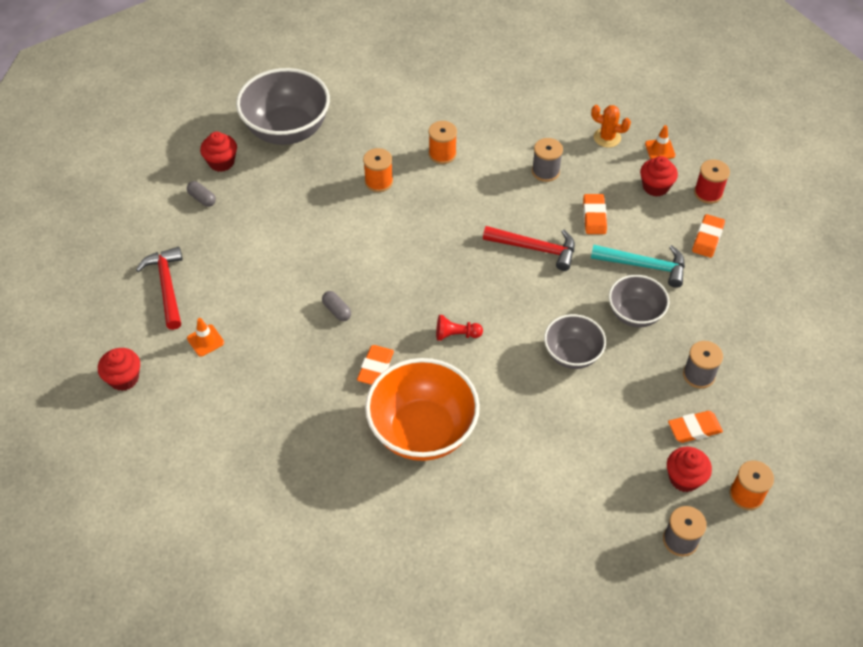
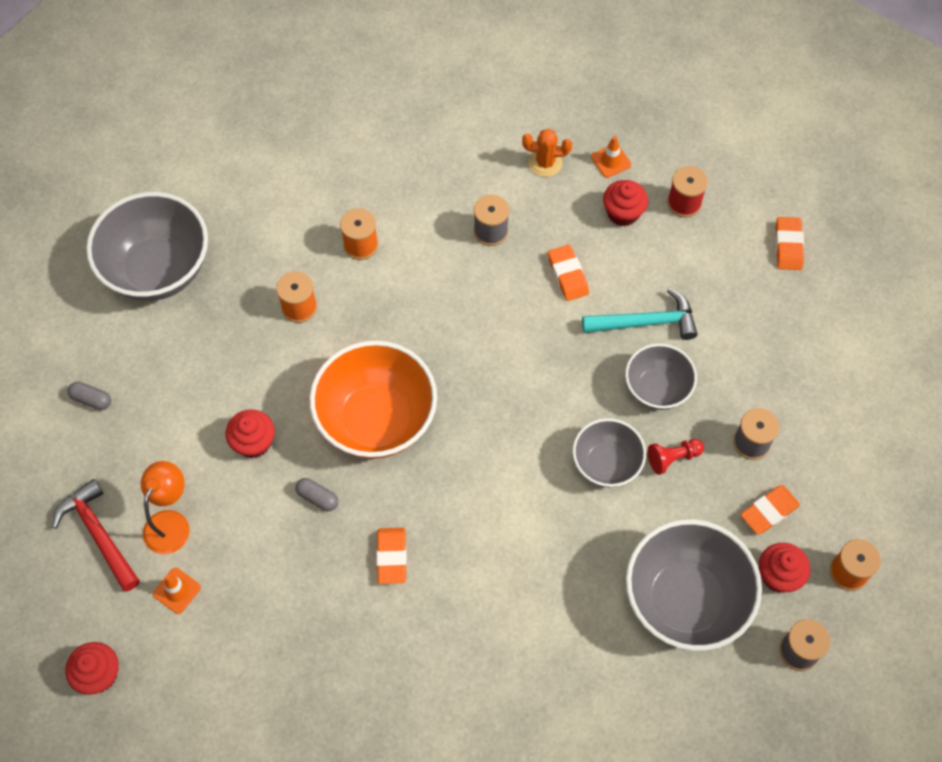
camera: 20 degrees left, 10 degrees up
red cupcake [200,132,237,172] -> red cupcake moved to [226,409,275,458]
orange bowl [365,358,480,461] -> orange bowl moved to [309,340,437,459]
red pawn [436,315,483,341] -> red pawn moved to [648,439,704,475]
red hammer [483,226,575,271] -> none
orange eraser [692,214,725,258] -> orange eraser moved to [775,217,804,270]
none -> orange lamp [141,461,190,554]
none -> grey bowl [626,519,762,651]

